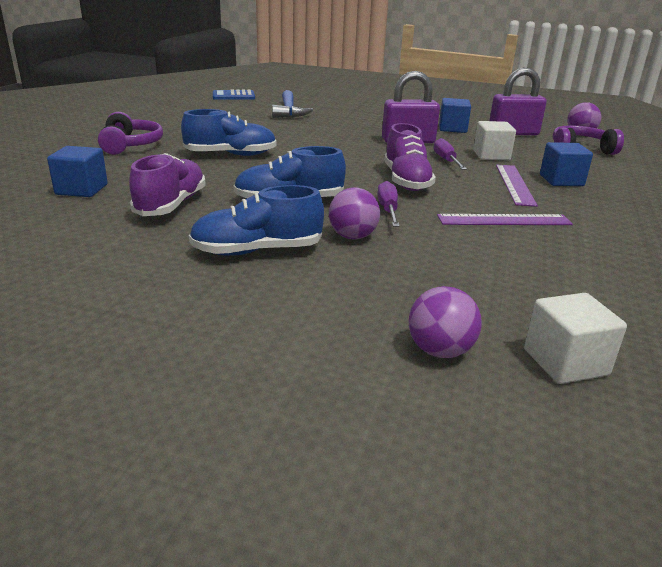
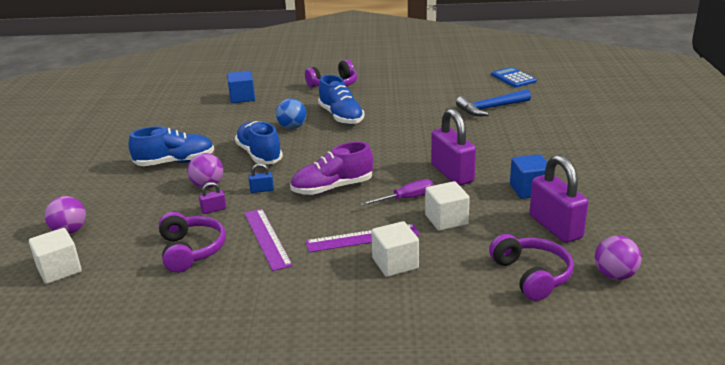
camera: 75 degrees right, 0 degrees up
purple shoe [129,153,206,216] -> none
blue shoe [189,185,324,256] -> blue shoe turned 105 degrees clockwise [128,126,214,166]
purple screwdriver [377,181,400,227] -> blue padlock [248,163,274,193]
blue cube [540,142,593,186] -> white cube [371,221,419,277]
none -> purple headphones [159,212,226,273]
none -> purple padlock [199,182,226,214]
none -> blue ball [276,98,307,129]

